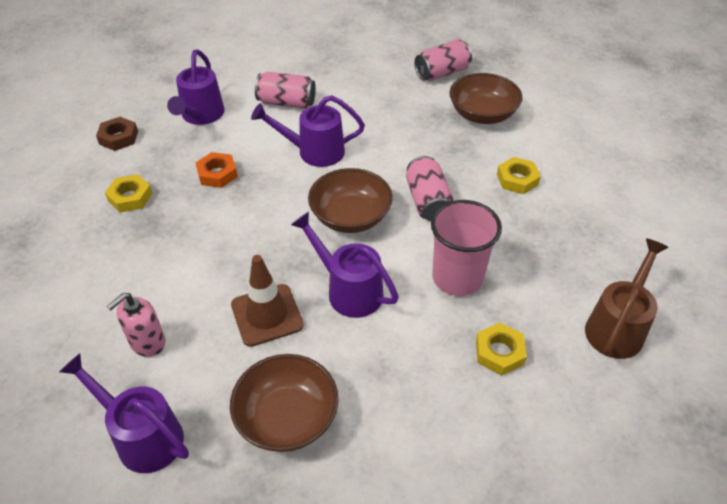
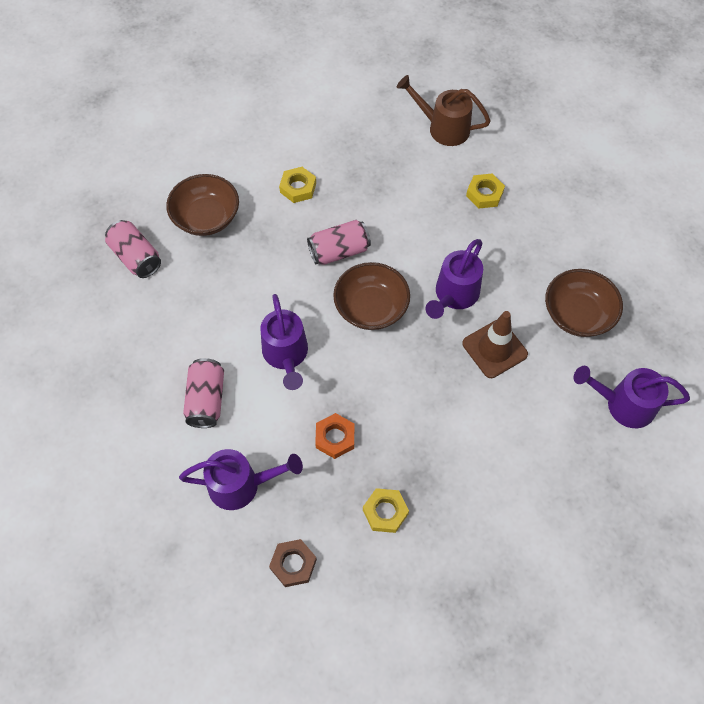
camera: 100 degrees left, 15 degrees up
purple watering can [59,353,189,473] -> purple watering can turned 75 degrees clockwise [573,366,690,428]
pink soap dispenser [107,293,165,357] -> none
pink cup [431,200,502,296] -> none

